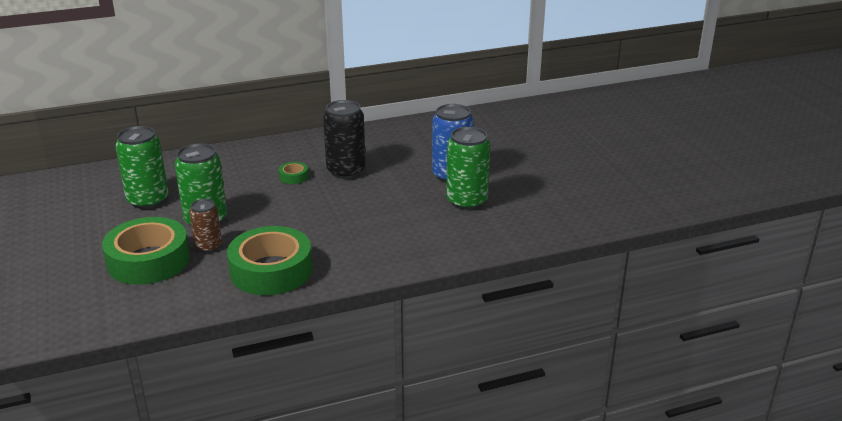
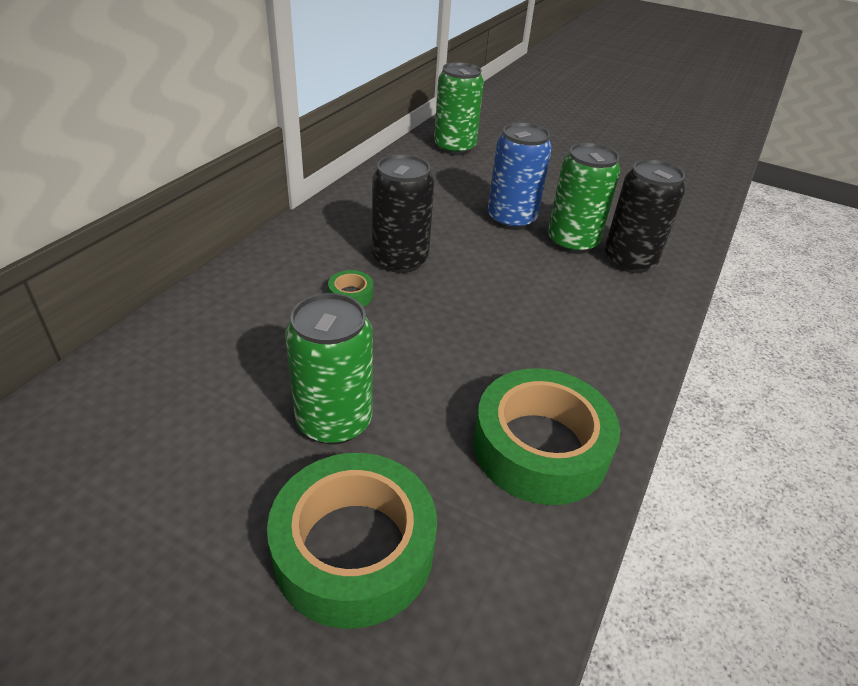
camera: 45 degrees left, 10 degrees up
green can [115,126,168,209] -> green can moved to [434,62,484,155]
brown can [189,199,222,252] -> none
none -> black can [605,159,685,273]

